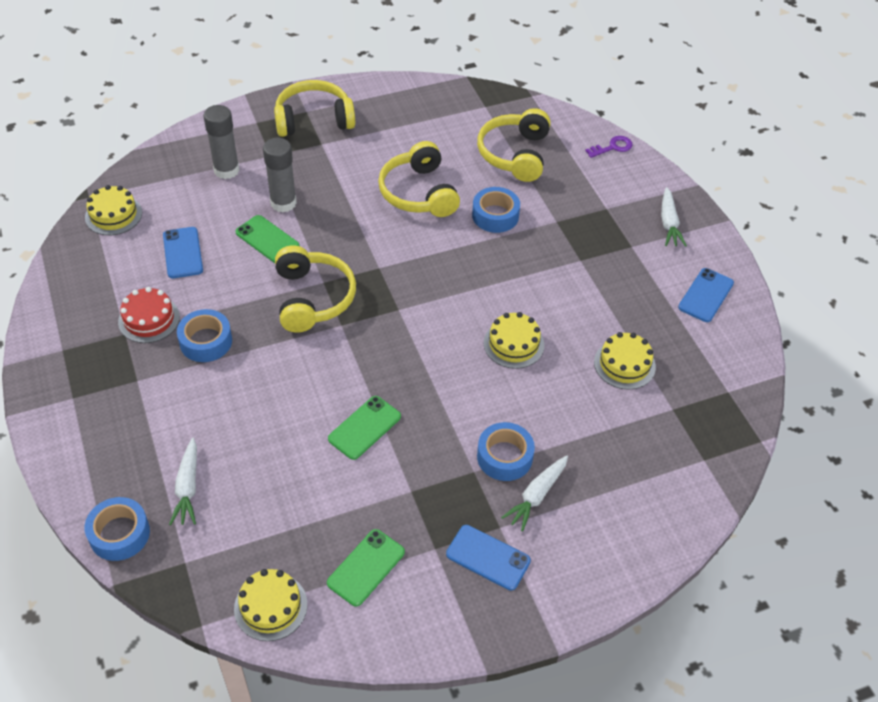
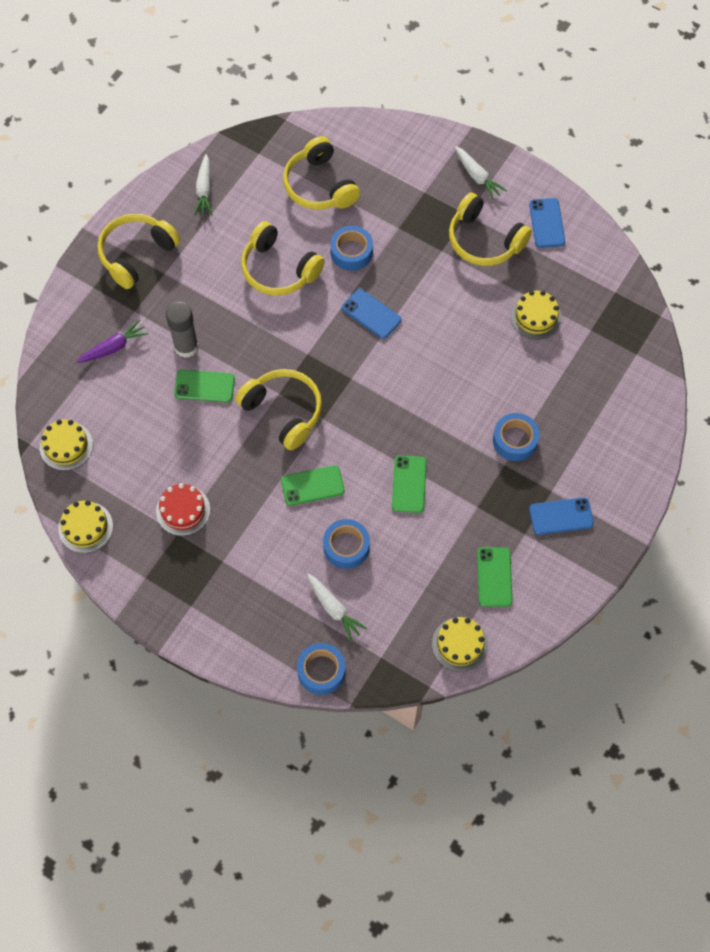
camera: 35 degrees left, 15 degrees up
blue phone [163,227,203,278] -> blue phone moved to [342,289,401,339]
blue tape [177,309,232,362] -> blue tape moved to [323,519,370,569]
grey glue stick [203,105,239,179] -> purple carrot [76,319,149,363]
yellow cake [484,312,544,369] -> yellow cake moved to [58,500,113,553]
white carrot [501,455,568,532] -> white carrot moved to [194,154,213,216]
purple key [585,136,633,158] -> none
none -> green phone [281,465,345,506]
none -> yellow headphones [449,192,532,266]

